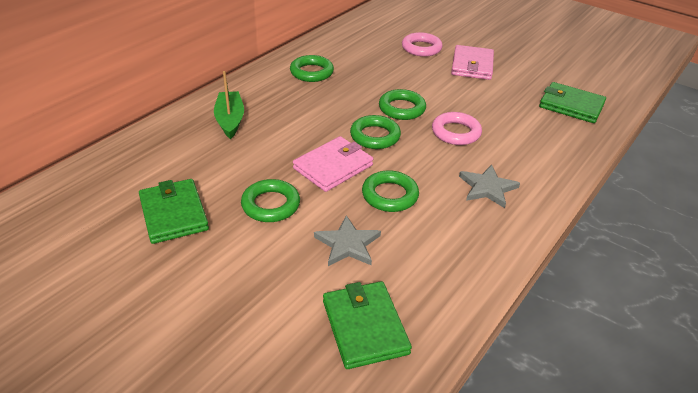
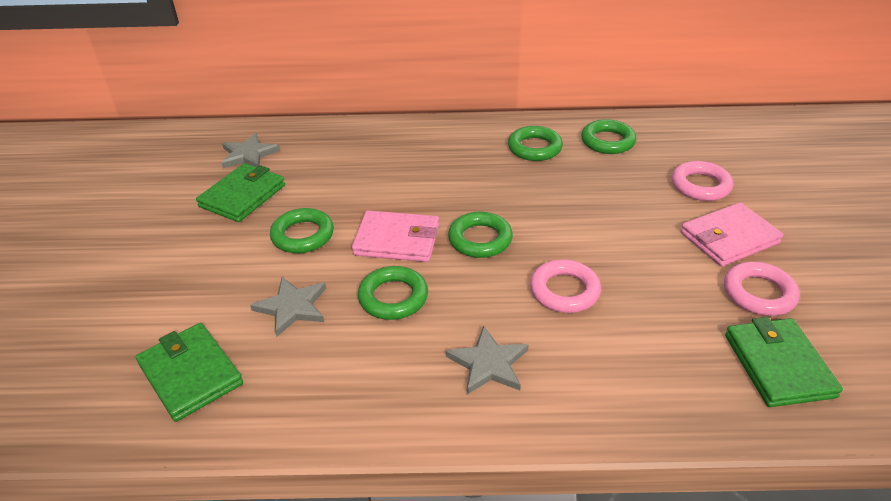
camera: 55 degrees right, 0 degrees up
green boat [214,71,244,139] -> none
green wallet [323,281,412,369] -> green wallet turned 75 degrees counterclockwise [136,323,243,422]
green ring [379,89,426,120] -> green ring moved to [581,119,636,154]
none -> grey star [221,133,280,168]
none -> pink ring [724,262,800,316]

